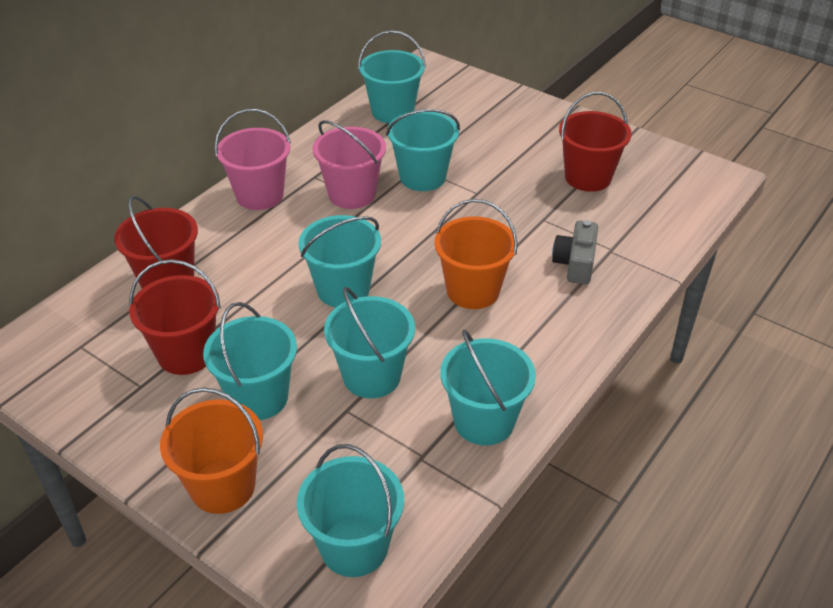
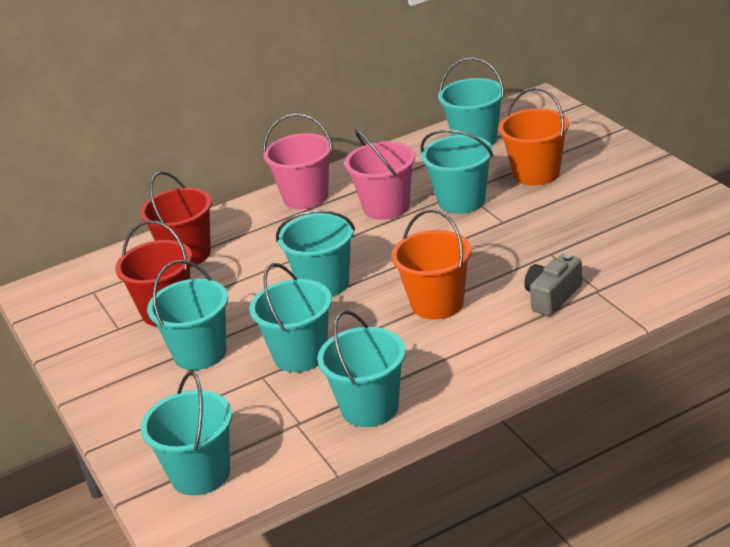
camera: 30 degrees right, 10 degrees down
orange bucket [160,387,263,514] -> orange bucket moved to [498,88,569,186]
red bucket [559,92,632,192] -> none

